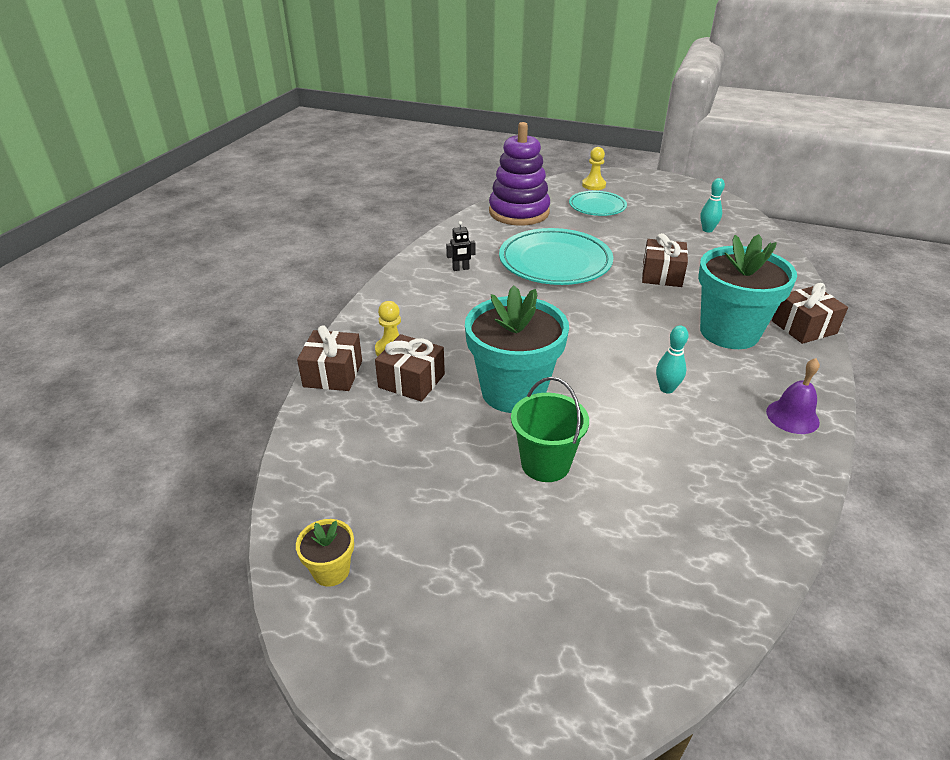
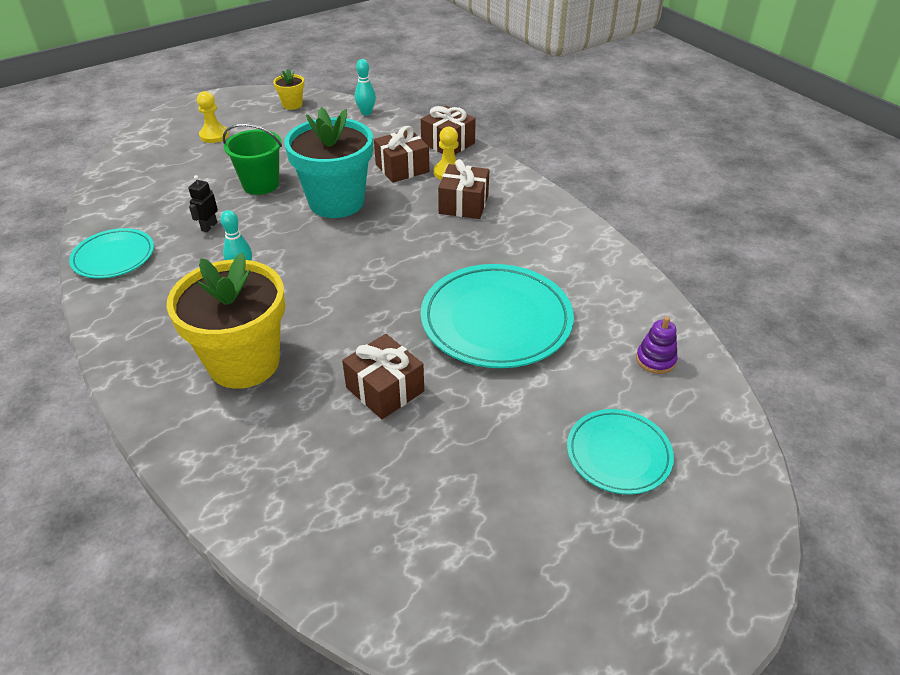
camera: 125 degrees right, 5 degrees up
black robot [446,221,475,271] -> black robot moved to [188,175,218,232]
purple stacking toy [489,122,550,226] -> purple stacking toy [636,316,678,374], size x0.41
yellow pawn [582,147,606,190] -> yellow pawn moved to [197,91,229,143]
turquoise flower pot [698,234,797,349] -> yellow flower pot [167,253,285,389]
turquoise bowling pin [700,178,725,233] -> turquoise bowling pin moved to [355,59,376,116]
purple bell [766,358,820,434] -> none
brown gift [772,283,848,344] -> brown gift moved to [438,159,489,219]
none -> turquoise plate [69,228,154,279]

